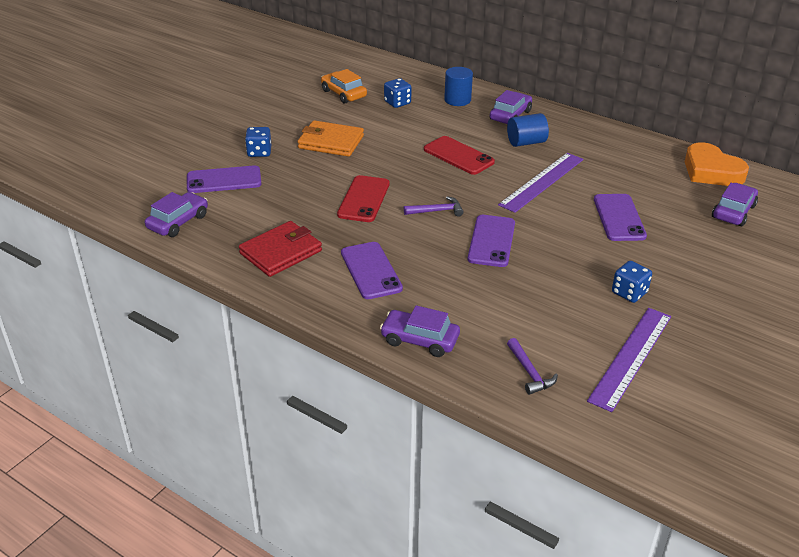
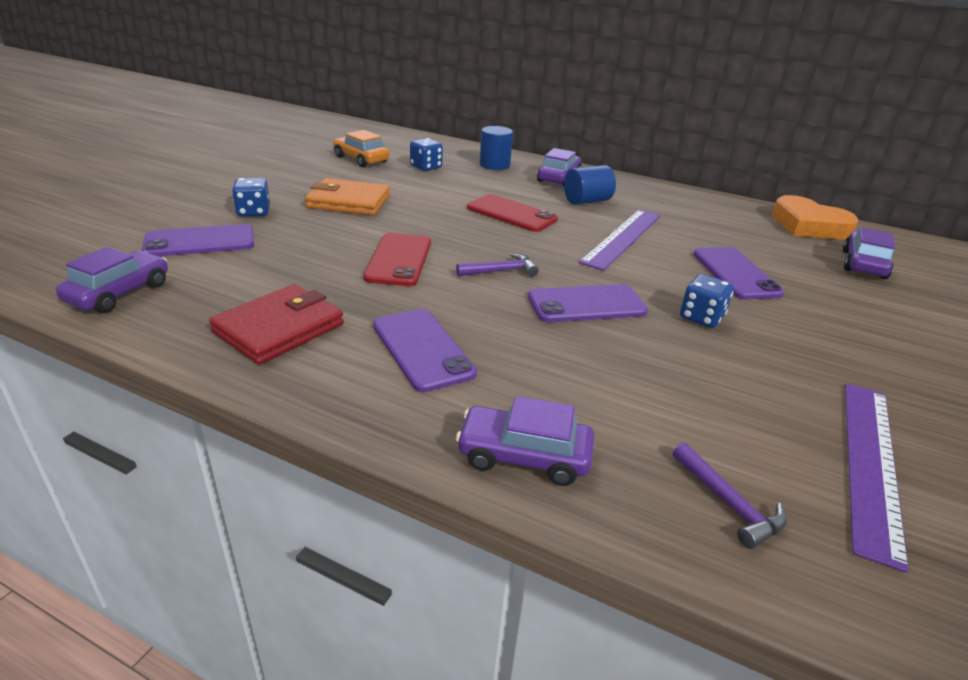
camera: 10 degrees left, 5 degrees down
purple phone [468,215,515,267] -> purple phone turned 75 degrees clockwise [528,284,648,322]
blue dice [612,261,652,303] -> blue dice moved to [680,274,734,328]

